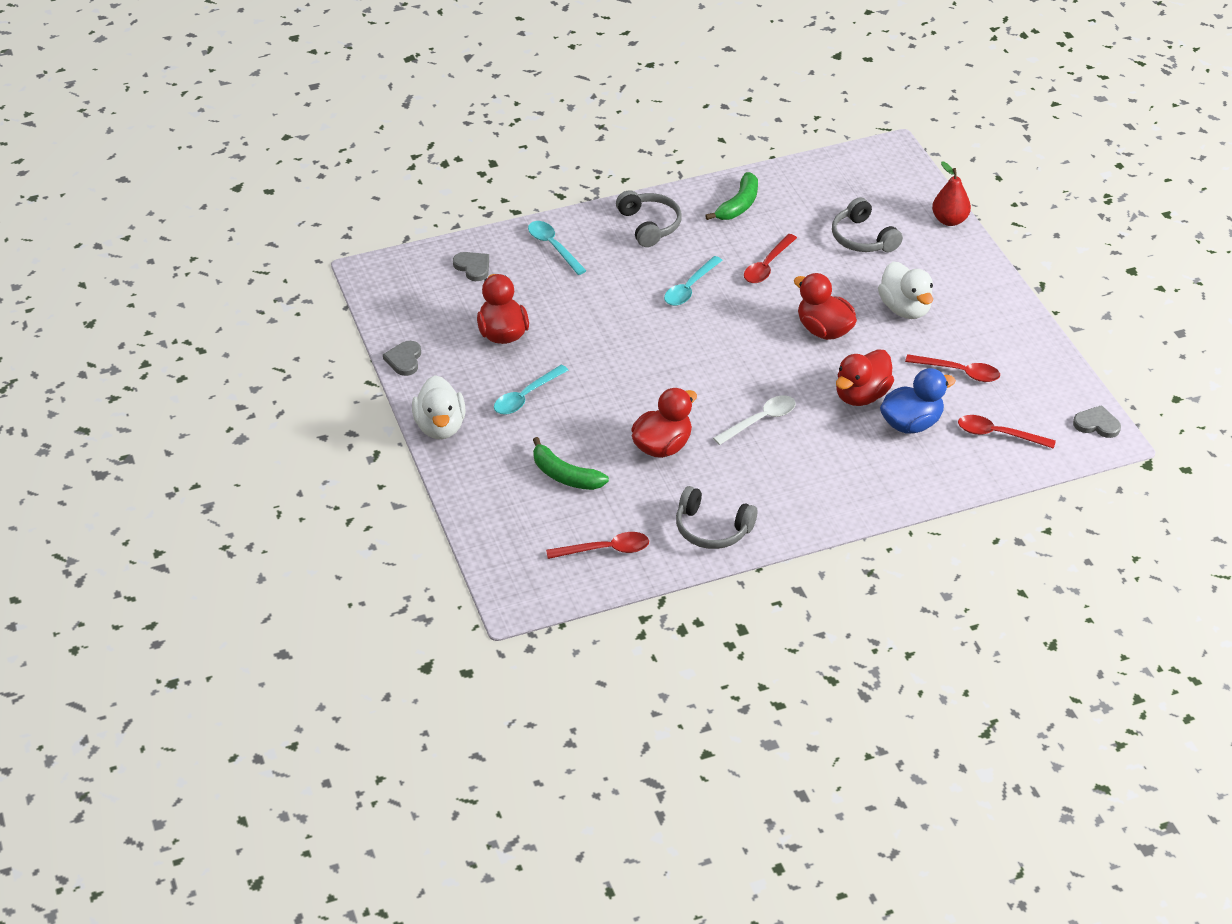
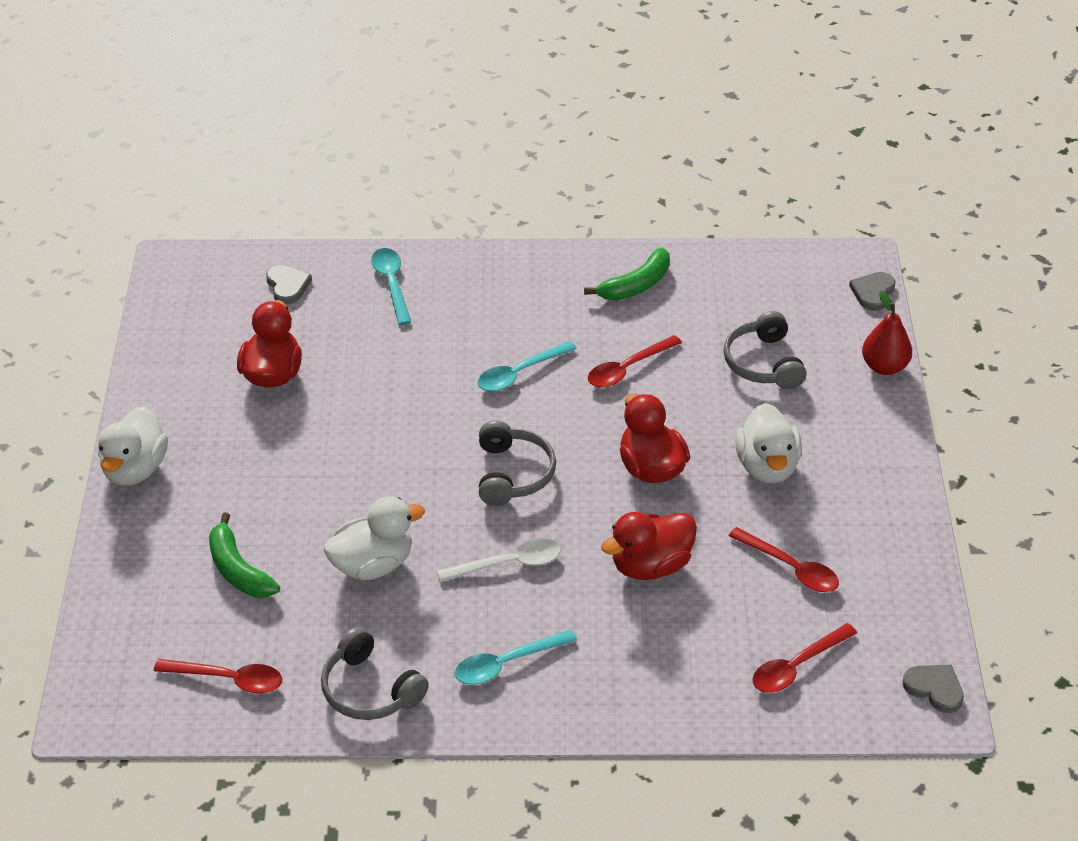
camera: 20 degrees right, 0 degrees up
grey heart [383,341,421,376] -> grey heart moved to [849,272,896,311]
turquoise spoon [494,365,568,415] -> turquoise spoon moved to [455,629,577,685]
grey headphones [616,190,682,247] -> grey headphones moved to [479,420,556,506]
red duck [632,388,697,458] -> white duck [324,497,425,580]
blue duck [880,368,956,434] -> none
red spoon [958,415,1056,449] -> red spoon turned 75 degrees counterclockwise [753,623,857,693]

